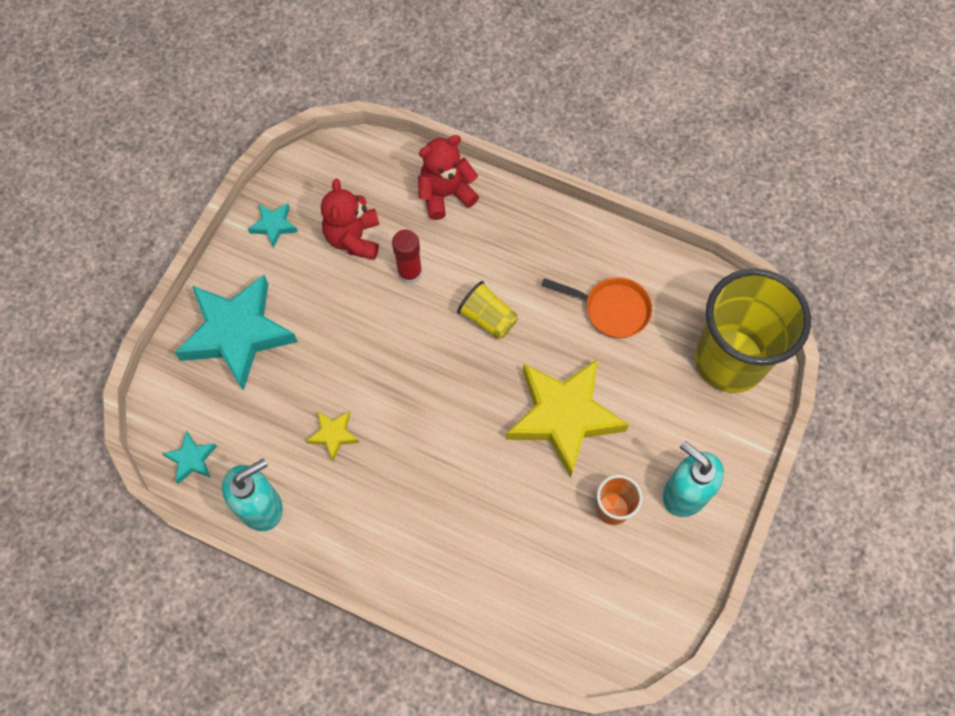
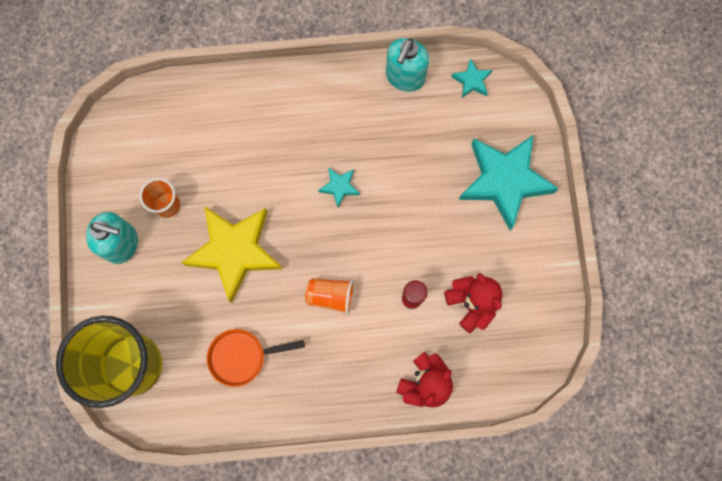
camera: 150 degrees right, 10 degrees up
turquoise star [248,203,298,248] -> turquoise star moved to [318,167,360,208]
yellow star [306,411,360,461] -> none
yellow cup [457,281,518,339] -> orange cup [306,278,355,315]

